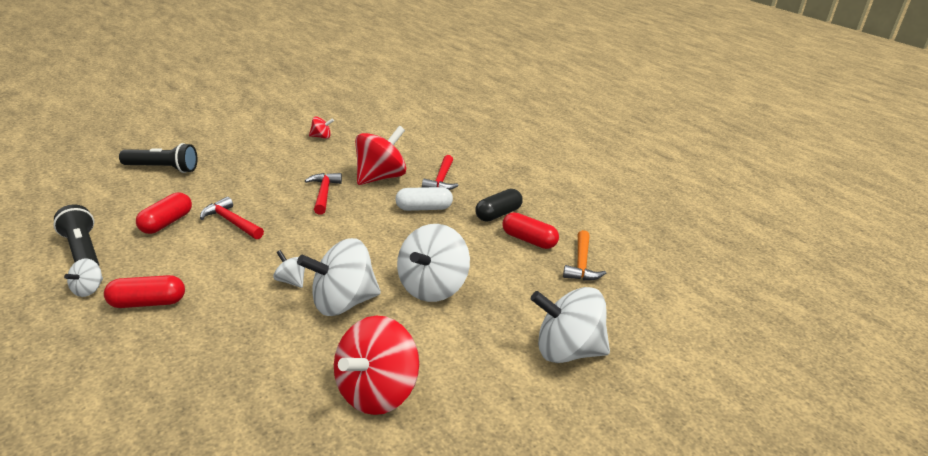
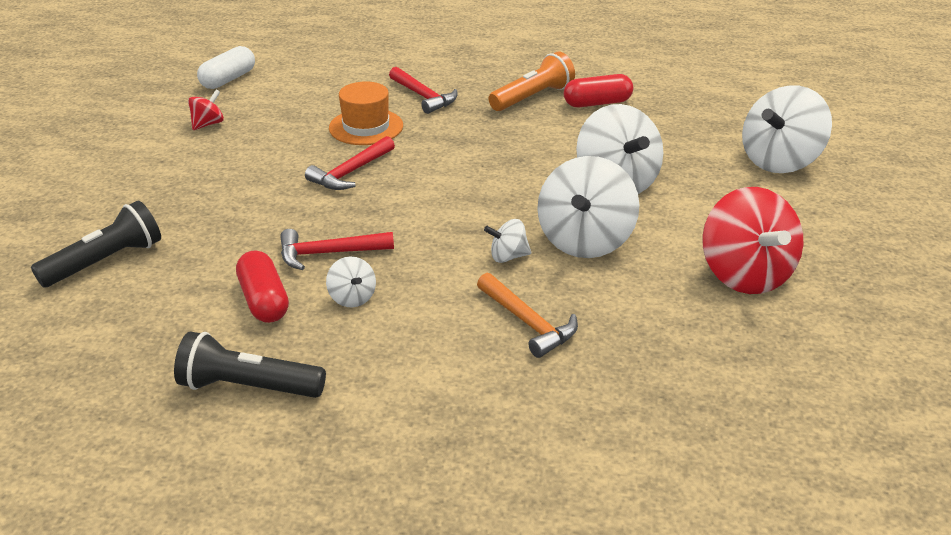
camera: 45 degrees left, 5 degrees up
white spinning top [64,258,103,297] -> white spinning top moved to [326,256,376,307]
red capsule [104,275,185,308] -> none
red hammer [305,173,342,215] -> red hammer turned 90 degrees counterclockwise [305,136,395,190]
red spinning top [355,126,406,185] -> orange hat [329,81,403,145]
white capsule [395,187,453,211] -> white capsule moved to [197,46,255,89]
black capsule [475,189,523,222] -> orange flashlight [489,51,575,111]
orange hammer [563,230,606,280] -> orange hammer moved to [477,273,578,358]

